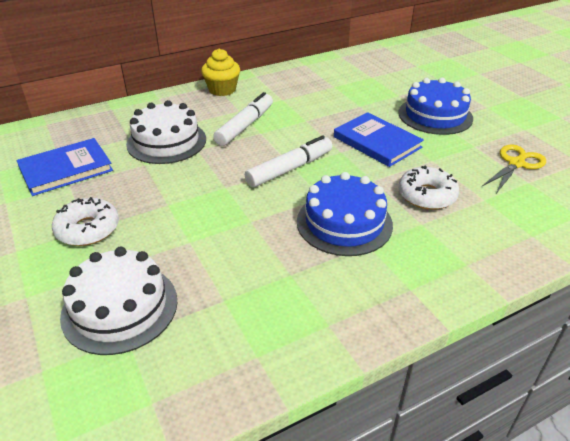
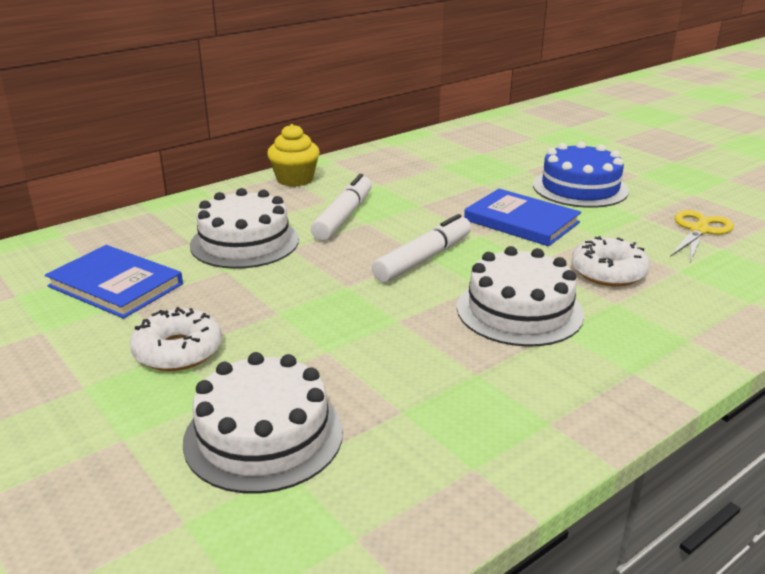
camera: 10 degrees left, 10 degrees down
blue book [17,138,113,196] -> blue book turned 75 degrees clockwise [45,245,183,319]
blue cake [297,172,393,256] -> white cake [457,246,584,347]

